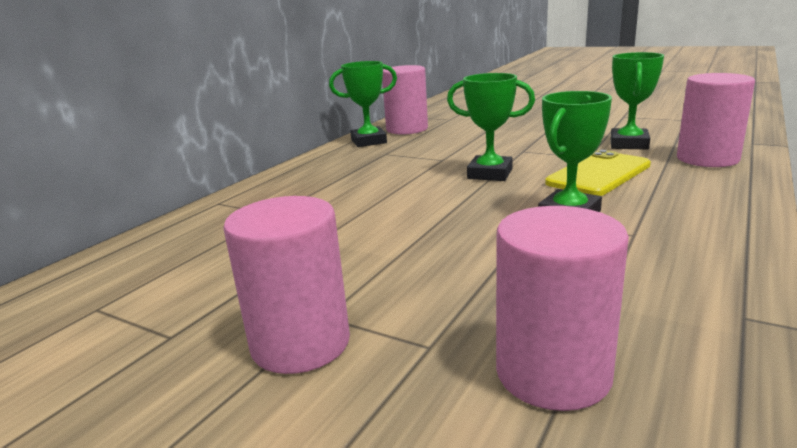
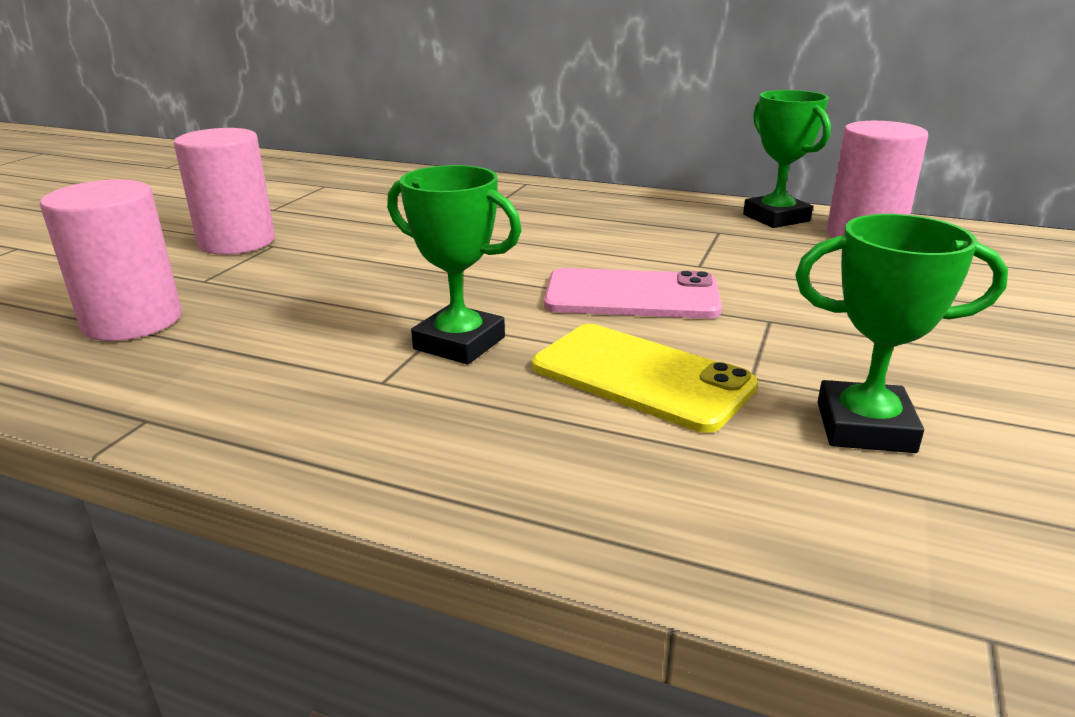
camera: 80 degrees right, 5 degrees up
green trophy [447,73,535,181] -> pink phone [544,268,722,319]
pink cylinder [677,73,755,167] -> none

